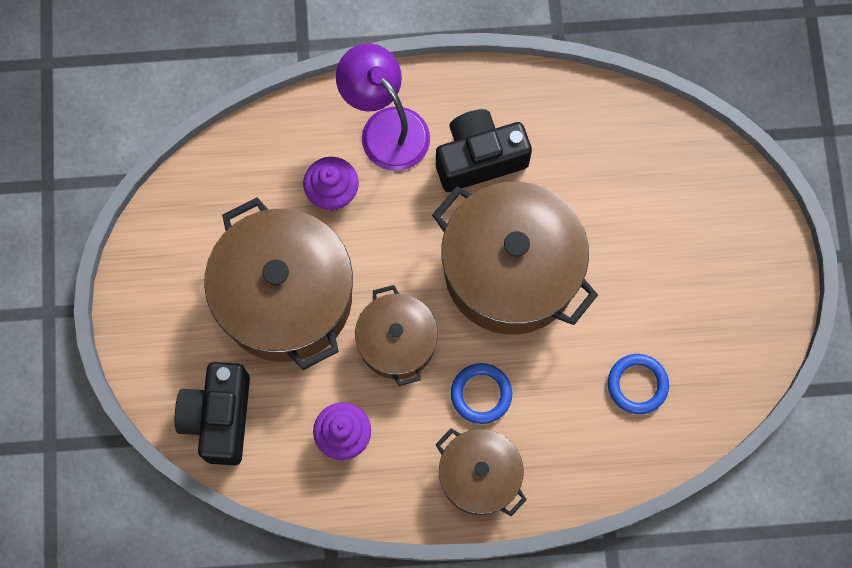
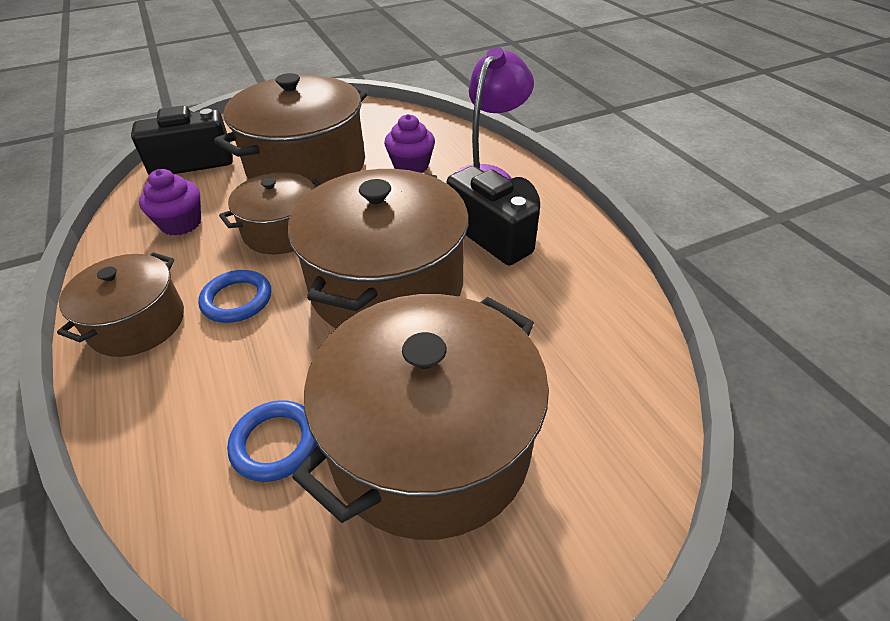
camera: 70 degrees right, 30 degrees down
none -> brown pot [292,294,549,540]

